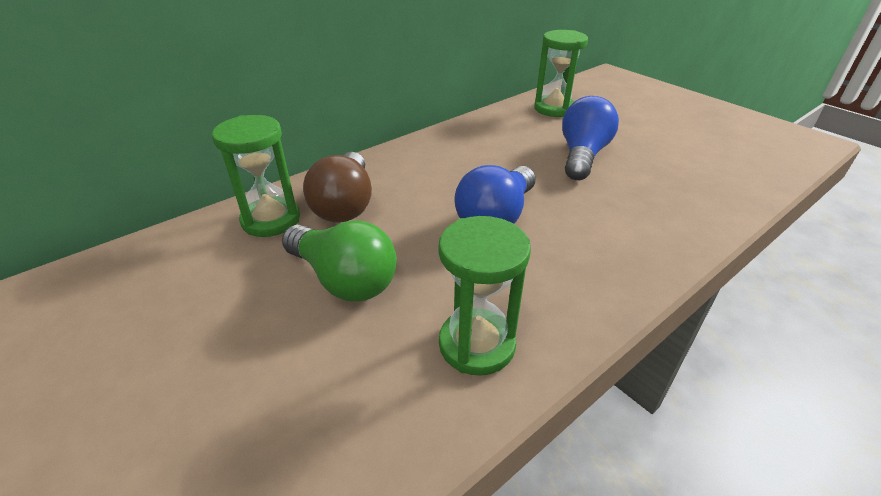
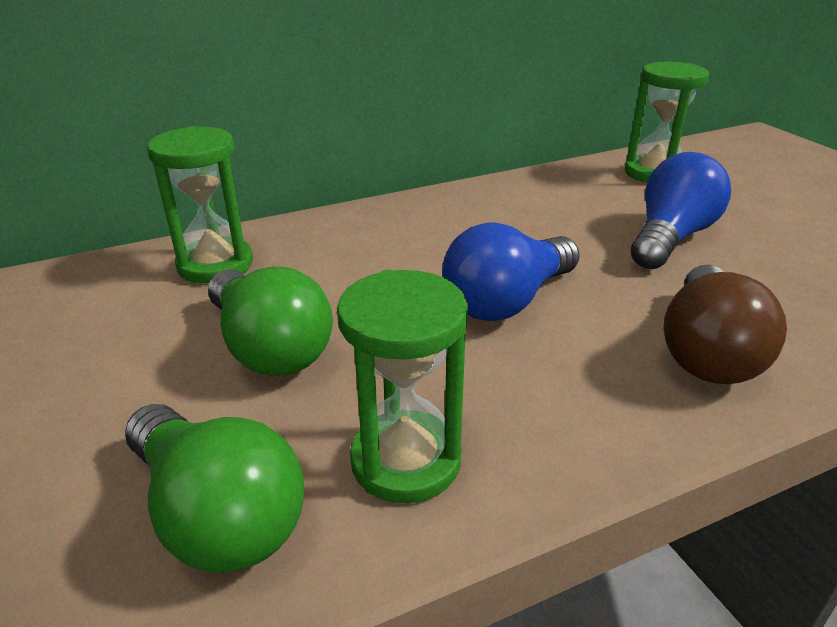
camera: 15 degrees right, 5 degrees down
brown light bulb [303,152,372,223] -> brown light bulb moved to [663,265,787,384]
none -> green light bulb [125,404,304,573]

